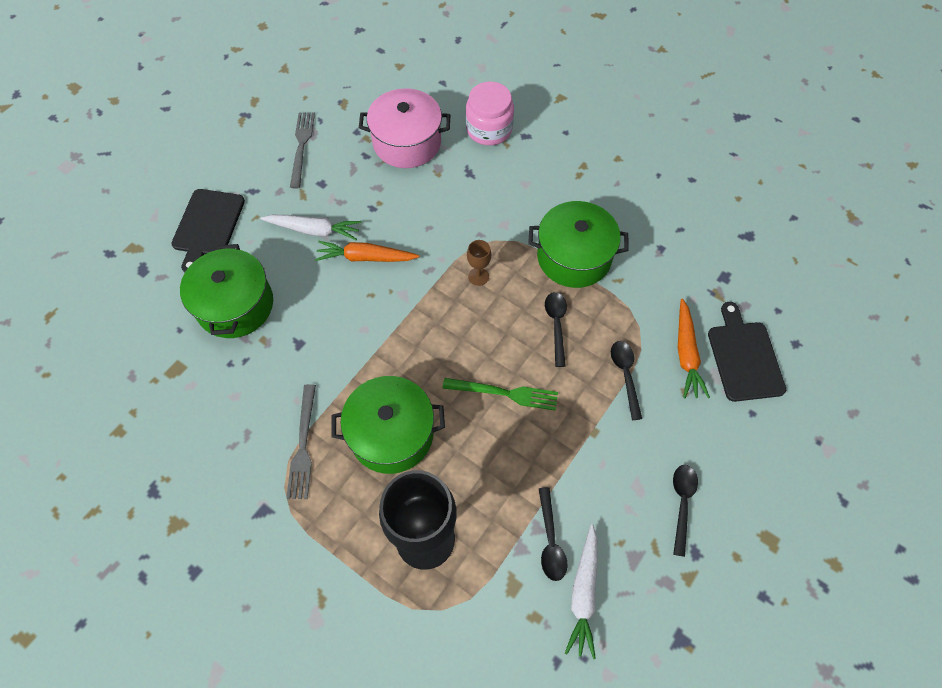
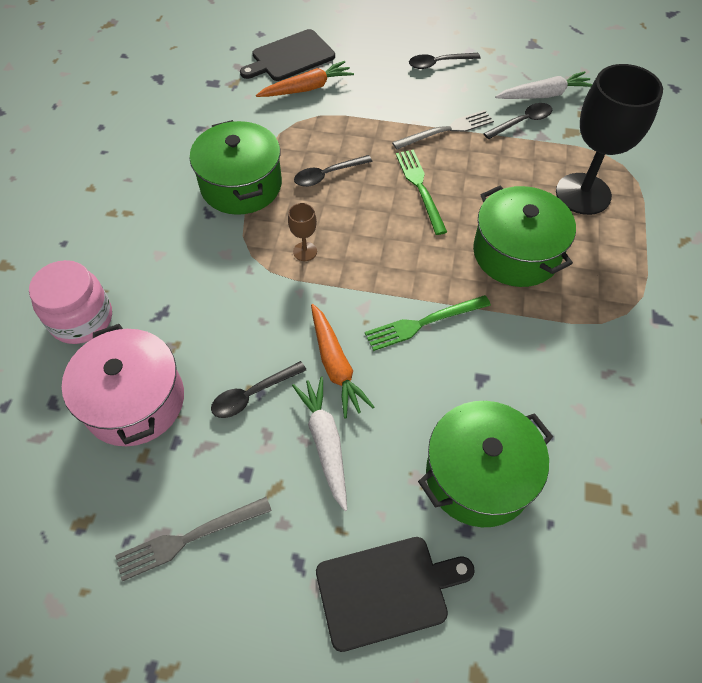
camera: 115 degrees left, 5 degrees down
grey fork [286,384,316,499] -> grey fork moved to [392,110,494,150]
black spoon [611,341,642,420] -> black spoon moved to [211,361,306,418]
none -> green fork [365,295,491,351]

